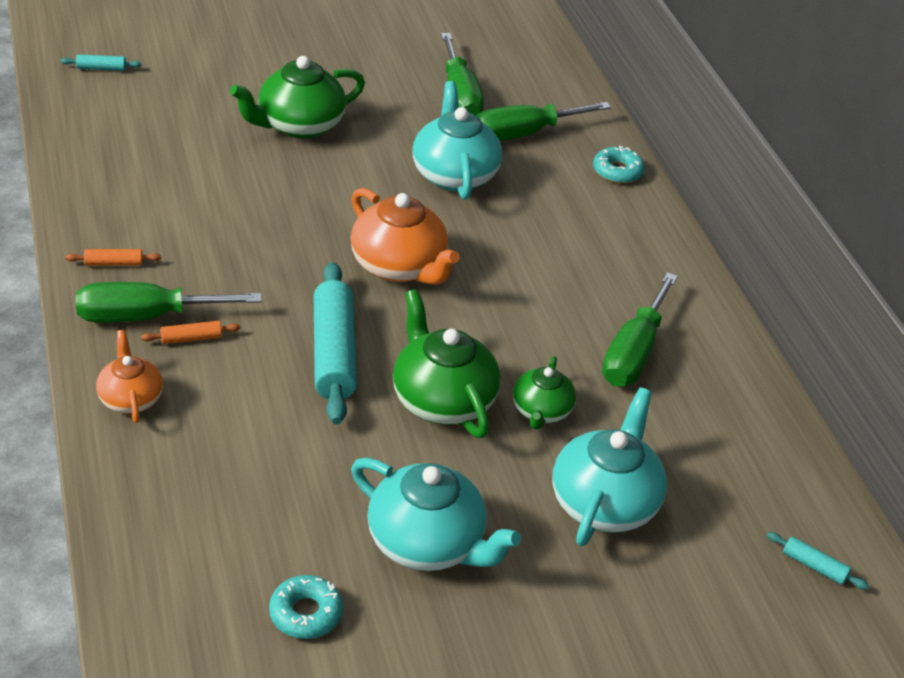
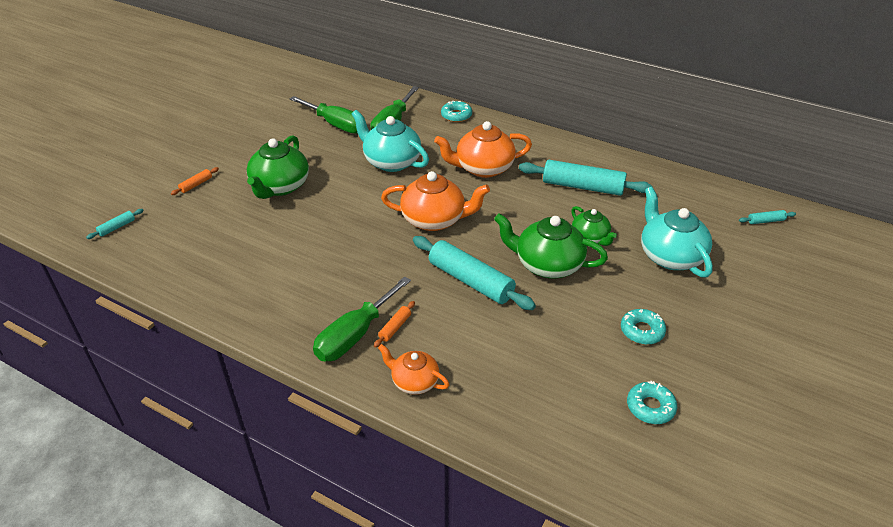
camera: 40 degrees left, 0 degrees up
orange rolling pin [65,249,161,266] -> orange rolling pin moved to [171,167,219,195]
turquoise teapot [351,458,521,571] -> turquoise donut [621,309,666,345]
green screwdriver [602,272,678,387] -> turquoise rolling pin [519,160,653,196]
none -> orange teapot [434,121,532,178]

